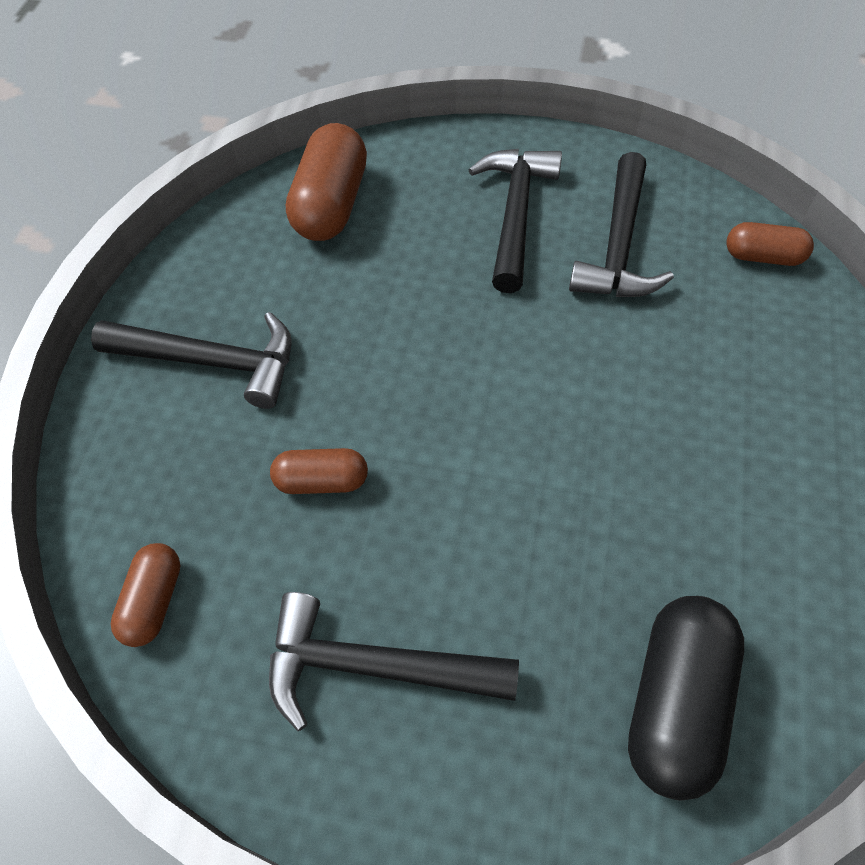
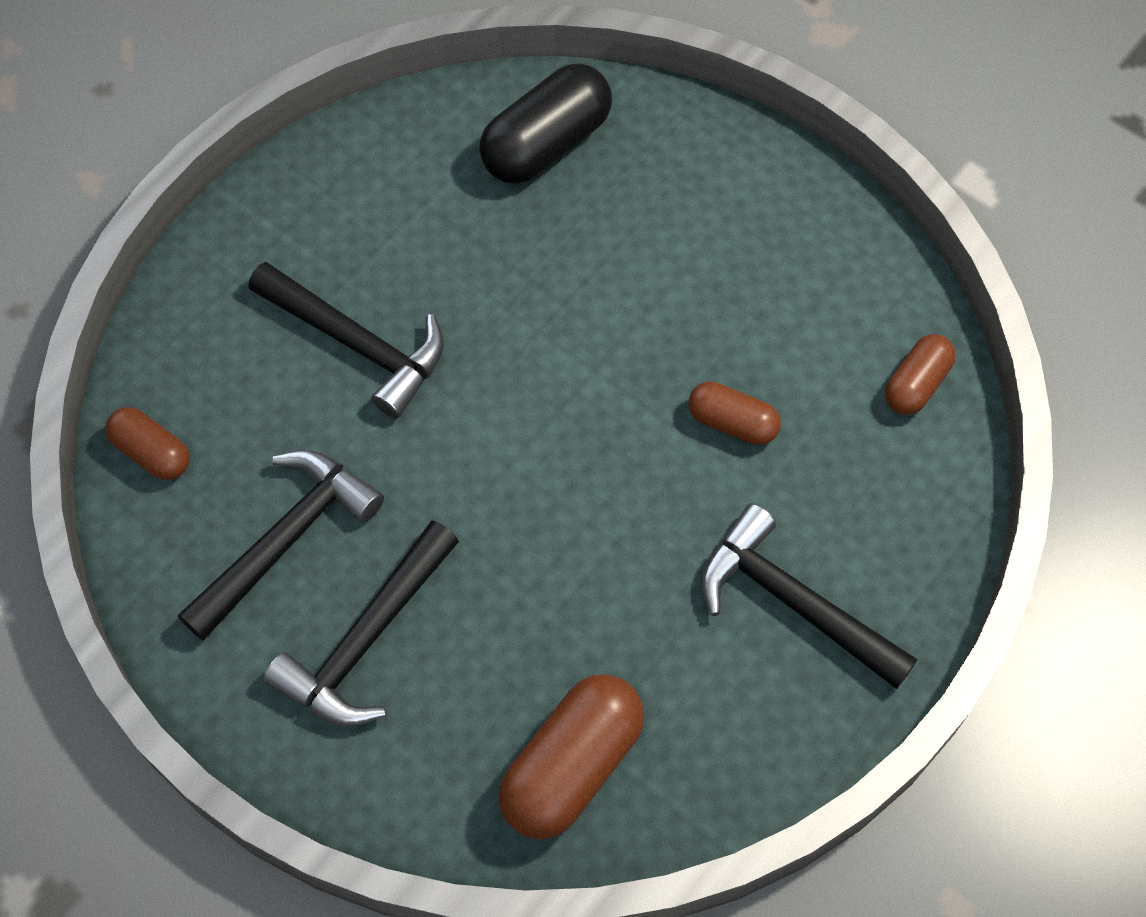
camera: 155 degrees left, 5 degrees up
black hammer [269,592,519,731] -> black hammer moved to [248,262,444,418]

